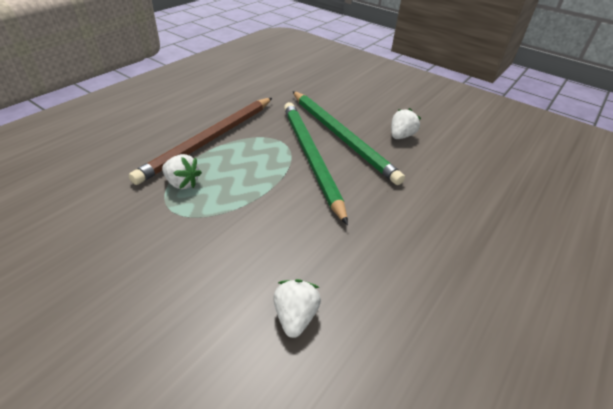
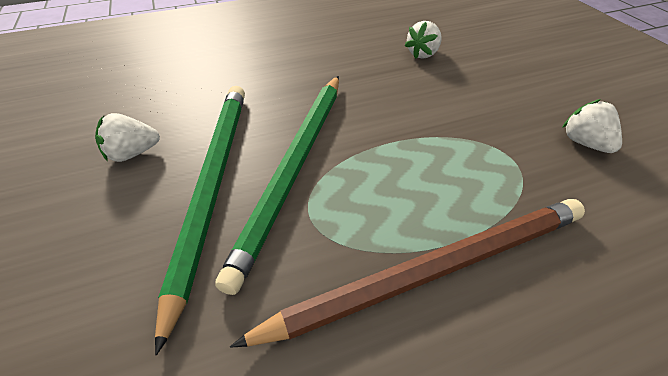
camera: 145 degrees left, 5 degrees up
white strawberry [162,154,202,189] -> white strawberry moved to [562,99,622,153]

